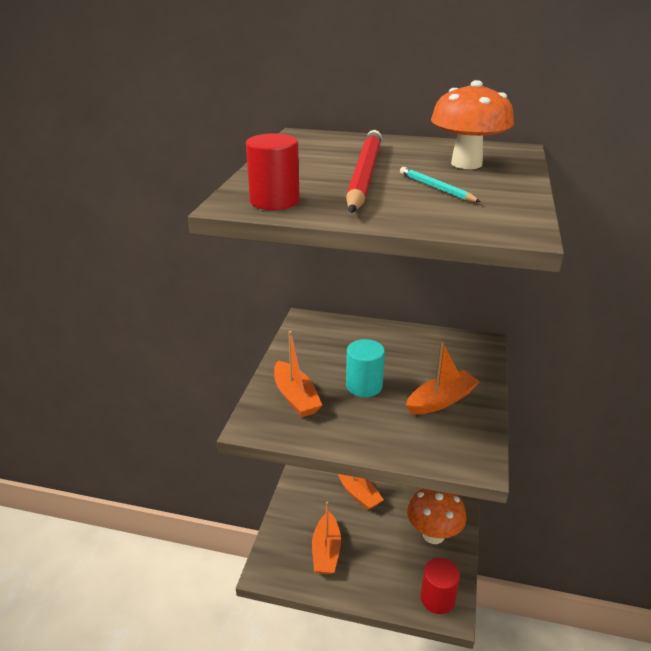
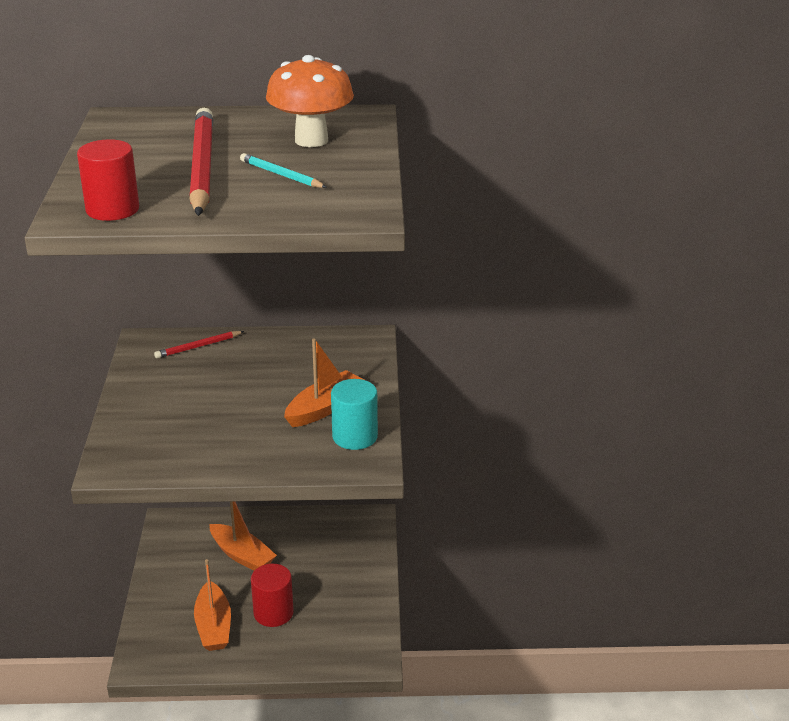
camera: 15 degrees left, 0 degrees up
orange boat [274,331,322,417] -> none
turquoise cylinder [346,339,385,397] -> turquoise cylinder moved to [331,379,378,450]
orange mushroom [407,489,466,544] -> none
red cylinder [421,558,460,614] -> red cylinder moved to [251,564,294,627]
none -> red pencil [154,331,244,359]

